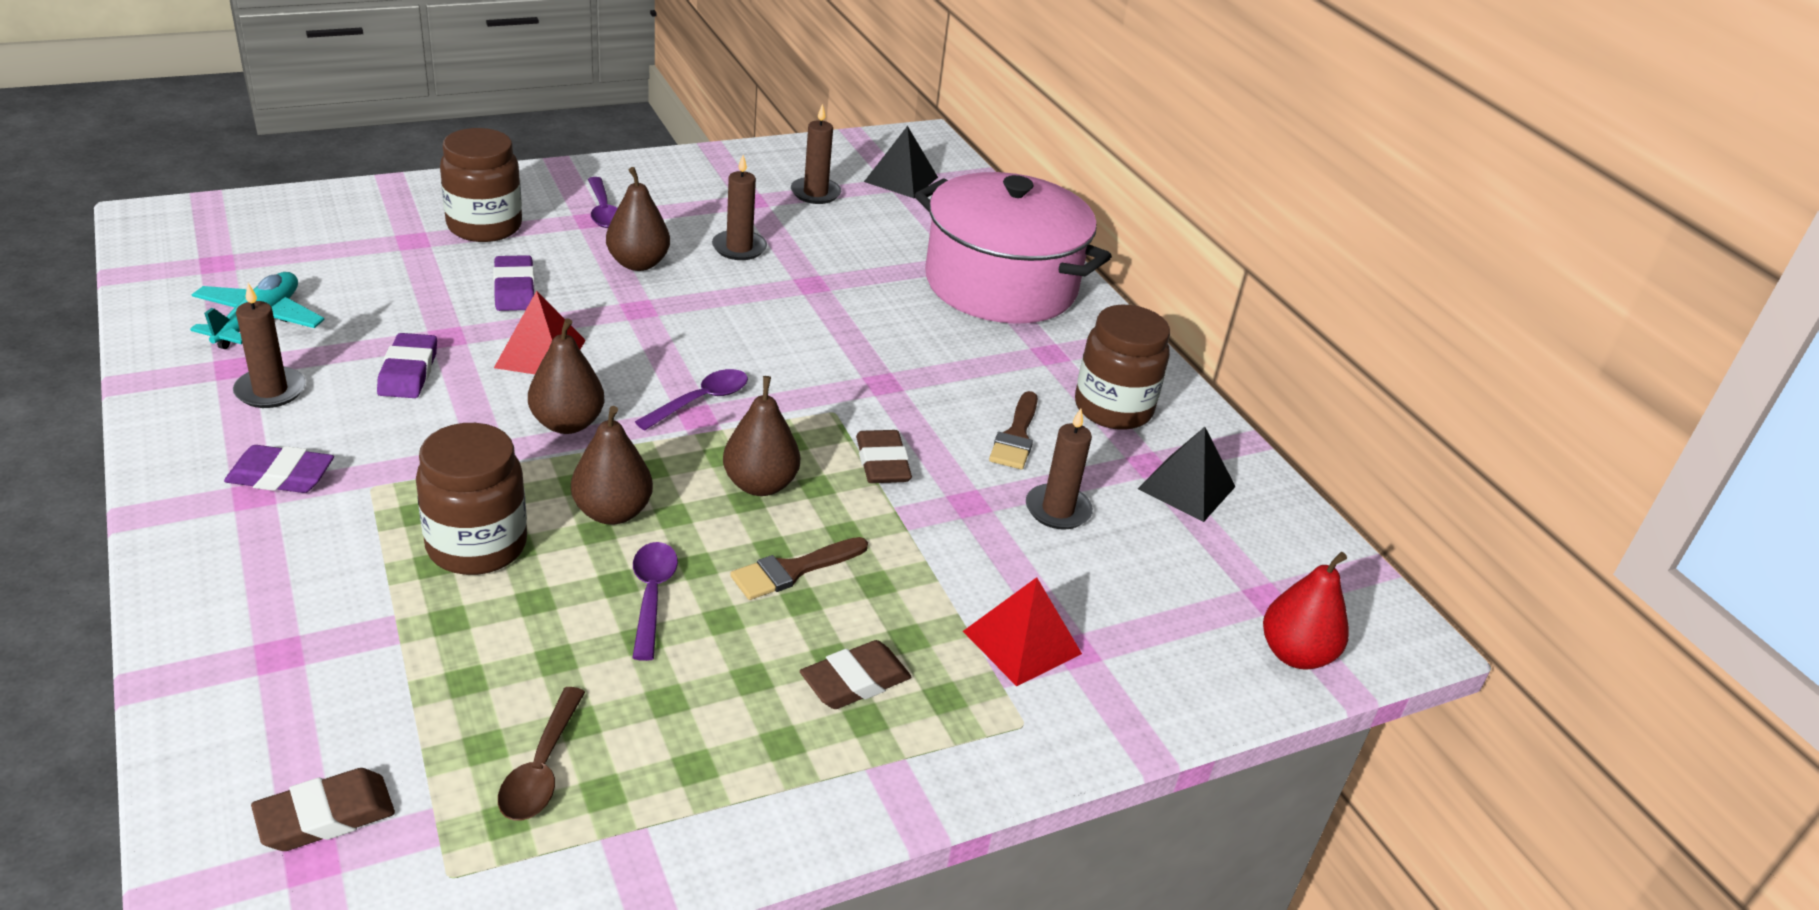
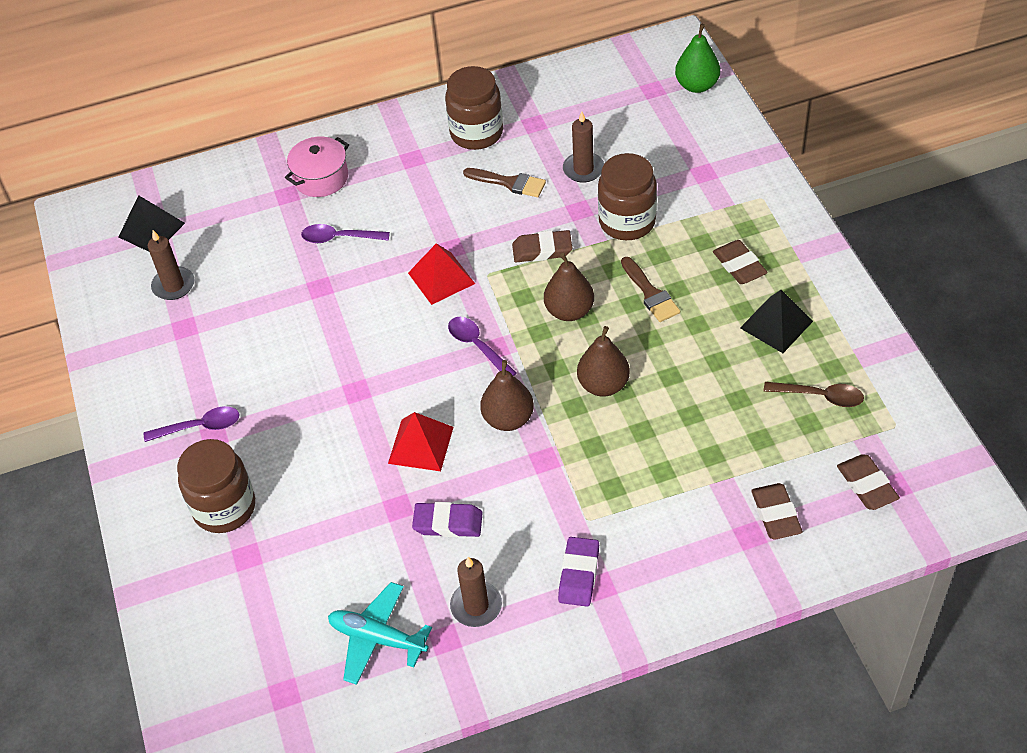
camera: 75 degrees left, 15 degrees up
brown jar [416,423,527,575] -> brown jar moved to [598,153,657,240]
purple eraser [493,255,535,311] -> none
brown pear [606,167,670,271] -> none
purple spoon [632,542,678,661] -> purple spoon moved to [301,224,390,243]
brown candle [712,155,767,260] -> none
pink pot [915,172,1112,324] -> pink pot [285,137,349,197], size x0.47
red pyramid [963,577,1082,686] -> red pyramid moved to [408,243,475,305]
black pyramid [1138,427,1236,522] -> black pyramid moved to [740,290,813,353]
red pear [1263,552,1349,670] -> green pear [675,24,720,93]
none -> brown eraser [751,483,803,540]

